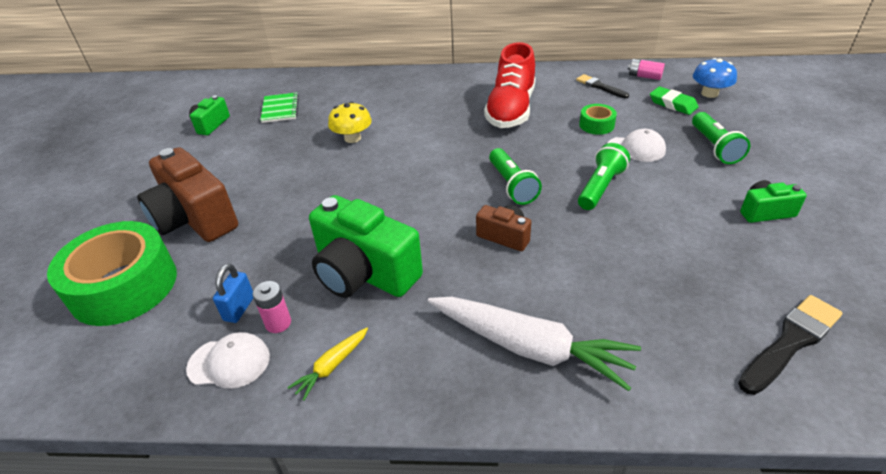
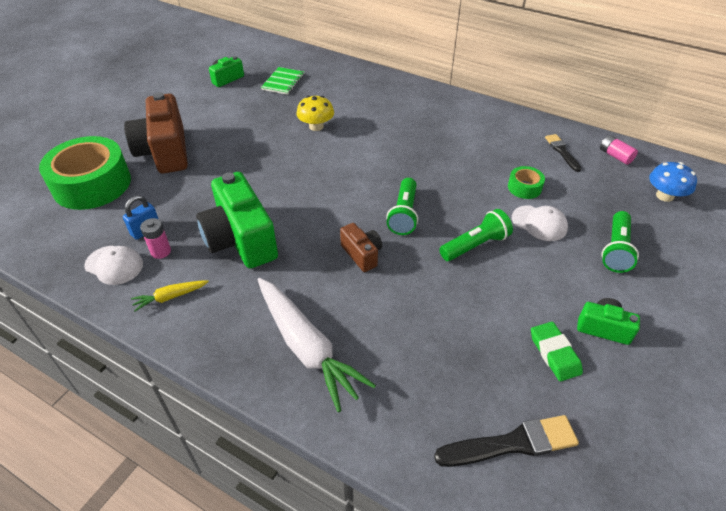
camera: 25 degrees right, 5 degrees up
red shoe [484,42,535,128] -> none
green eraser [650,87,699,115] -> green eraser moved to [531,322,583,381]

